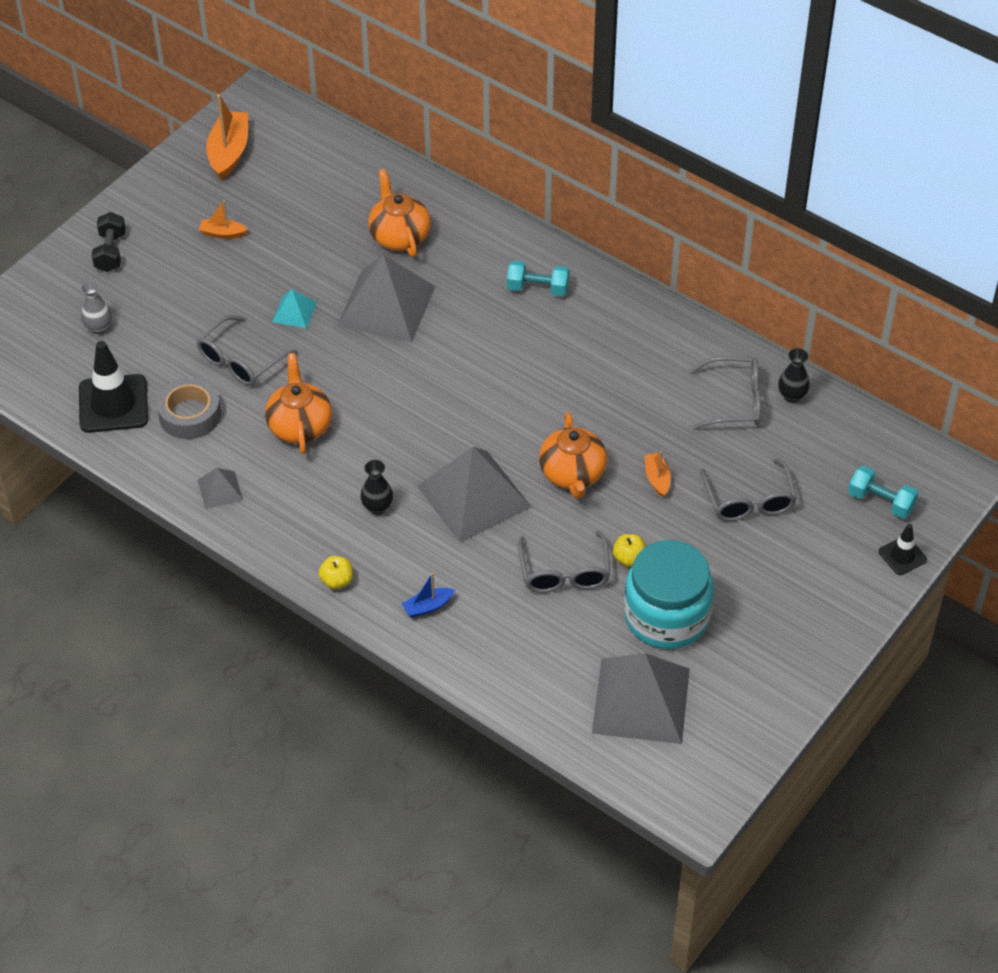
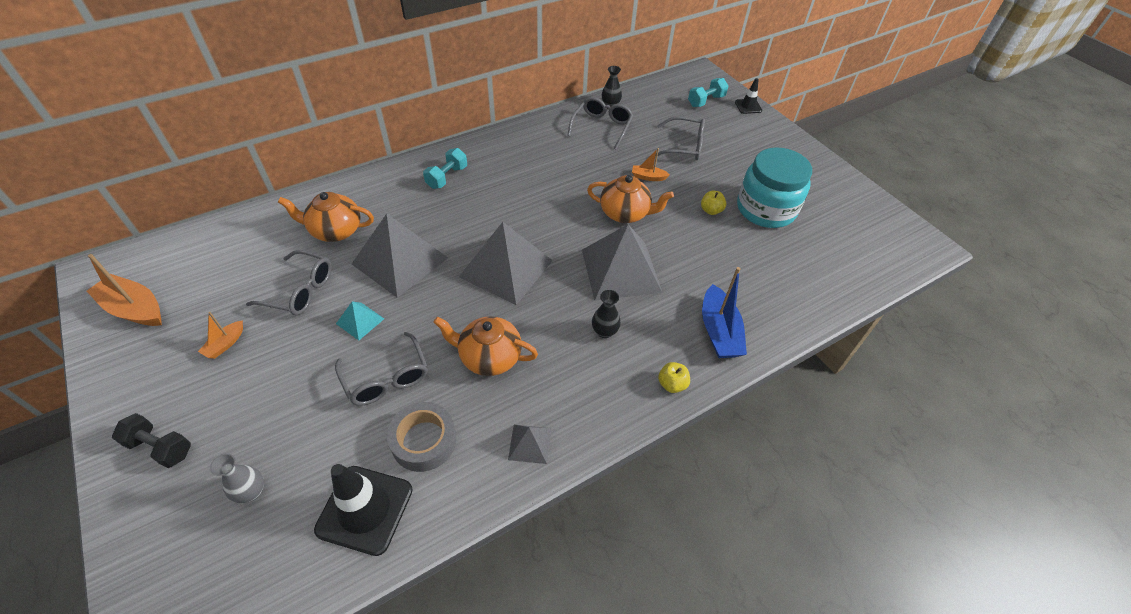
camera: 70 degrees left, 0 degrees up
blue boat [402,573,455,618] -> blue boat [702,267,747,358], size x1.88
grey glasses [518,531,610,593] -> grey glasses moved to [246,250,332,315]
grey pyramid [592,653,690,744] -> grey pyramid moved to [459,222,553,305]

